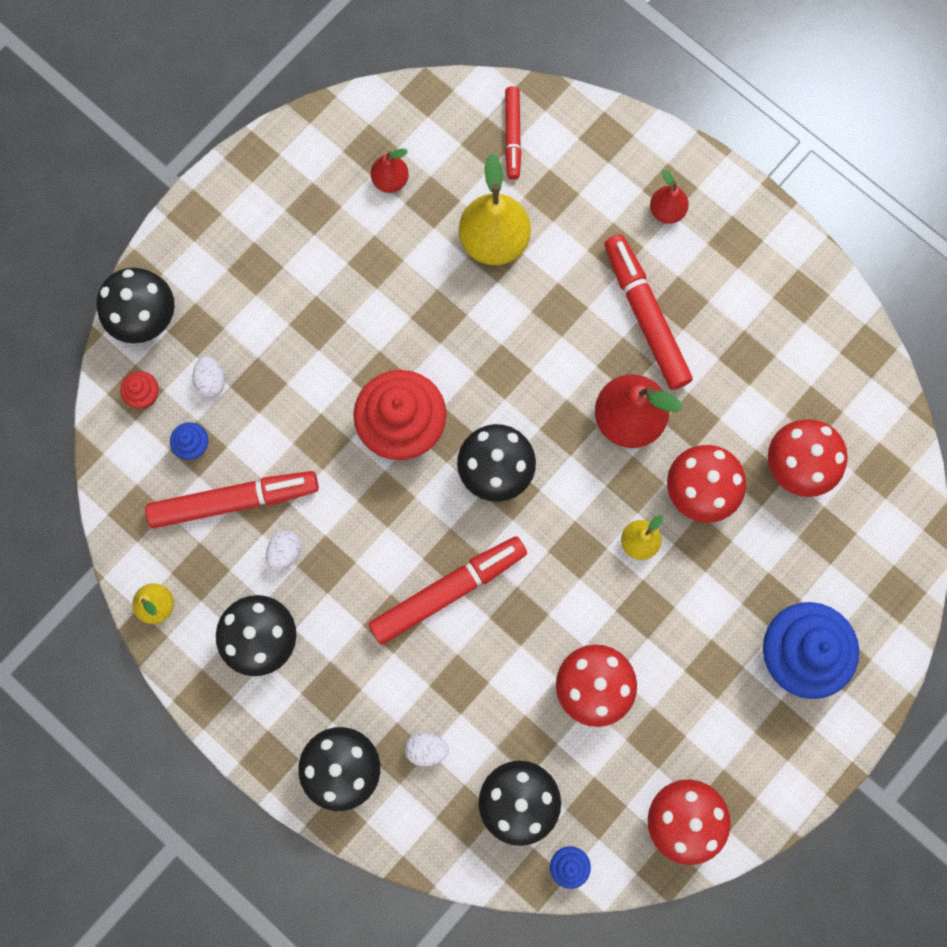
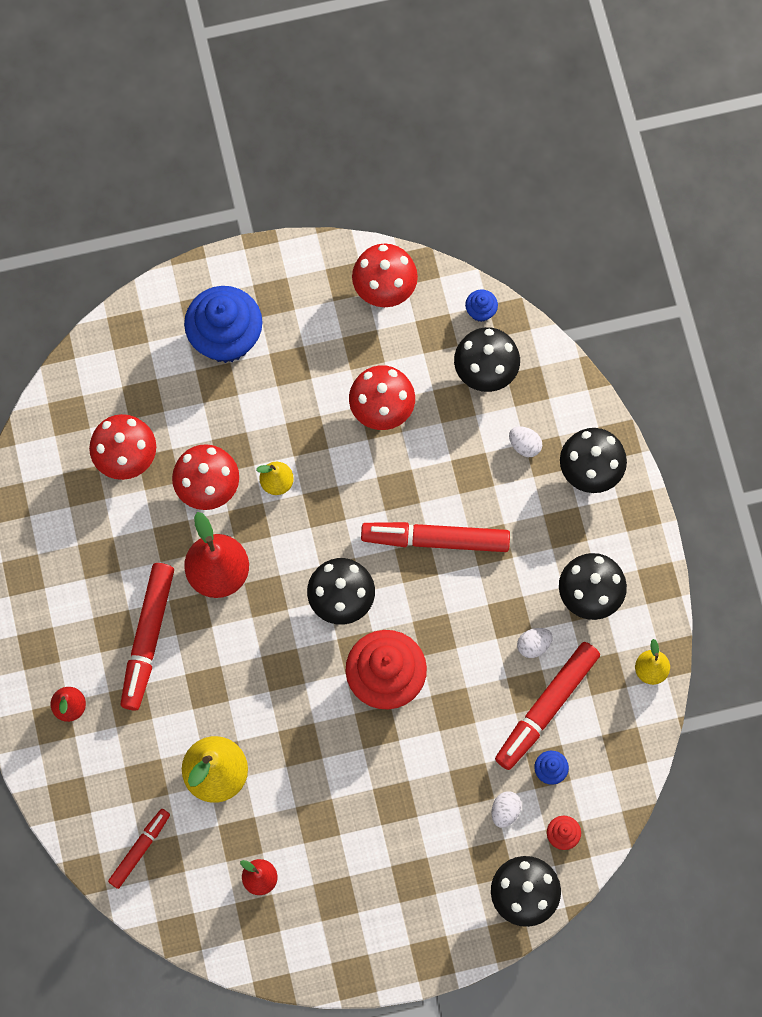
camera: 145 degrees left, 5 degrees down
red marker [145,471,319,528] -> red marker turned 75 degrees counterclockwise [495,642,600,770]

